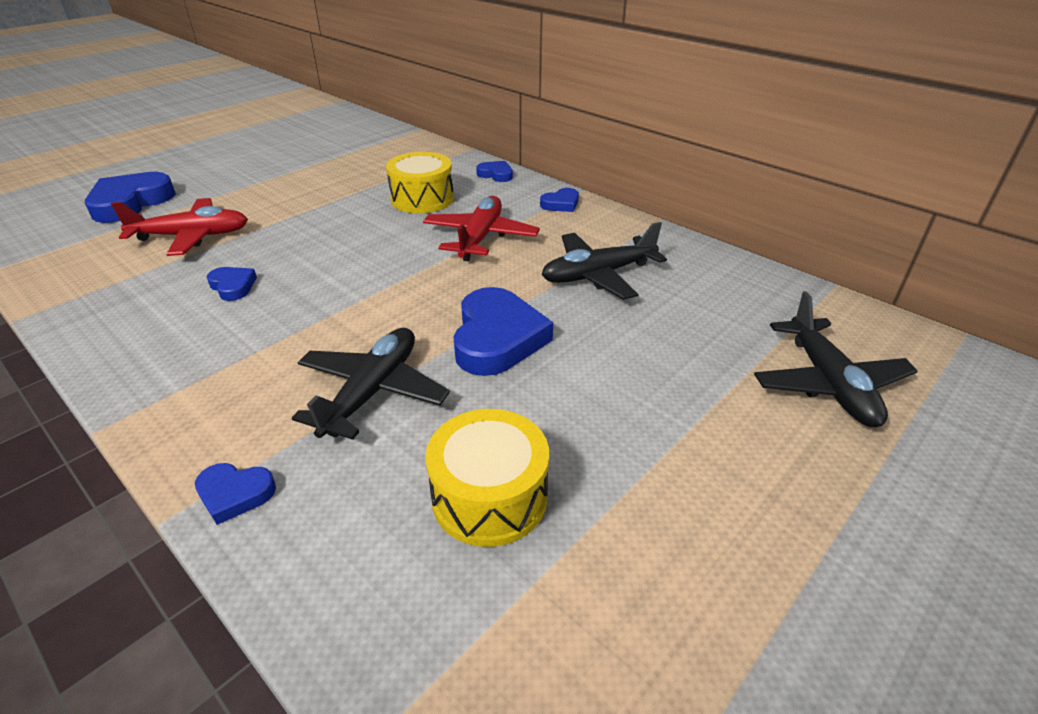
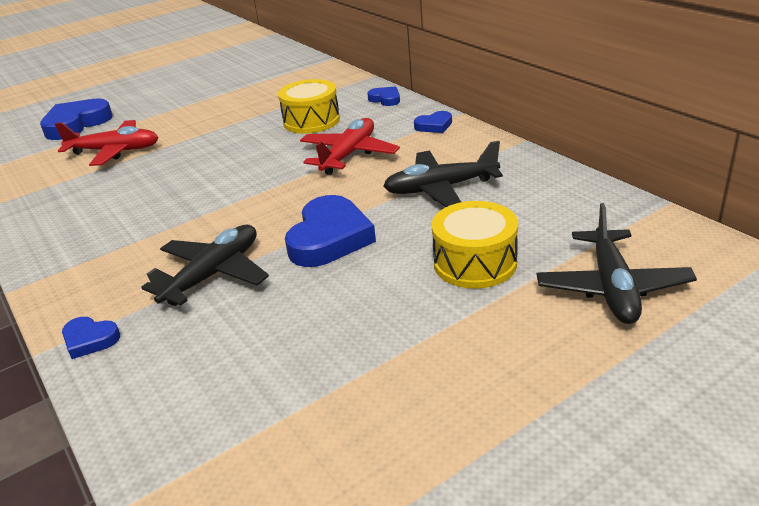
camera: 15 degrees right, 5 degrees down
blue heart [207,267,257,301] -> none
yellow drum [426,409,549,547] -> yellow drum moved to [431,201,518,289]

